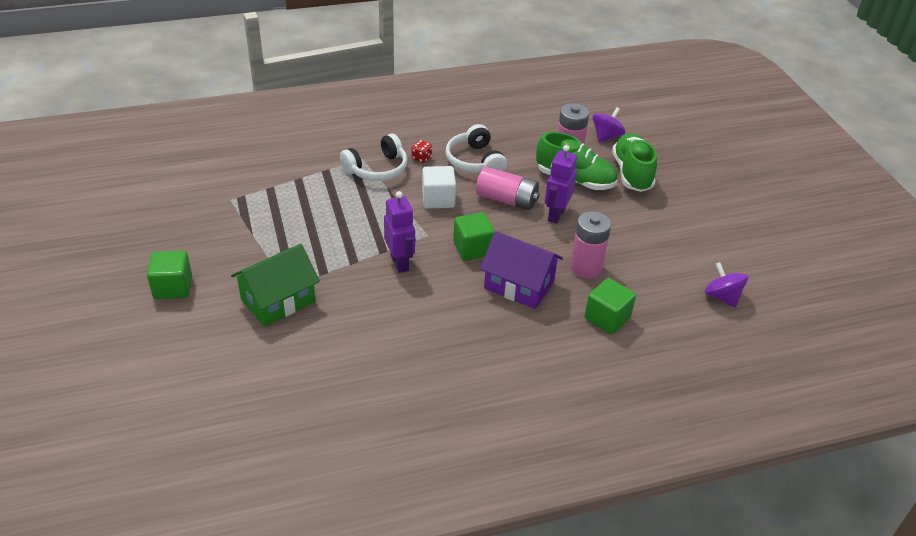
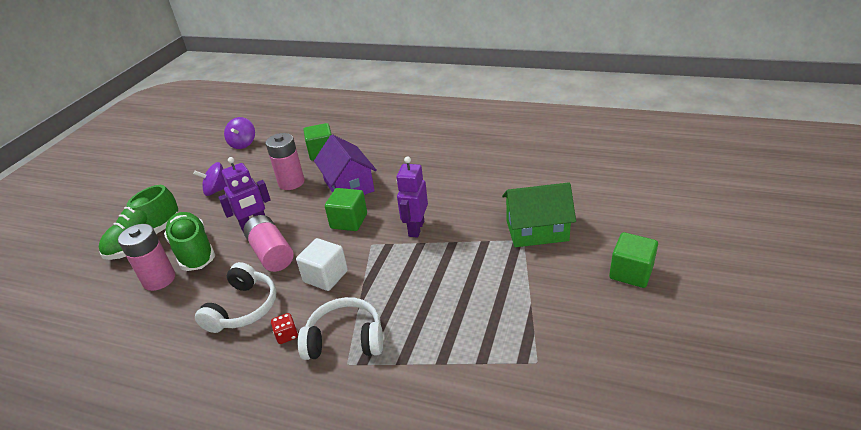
camera: 140 degrees left, 5 degrees down
purple spinning top [592,107,625,142] -> purple spinning top moved to [193,162,227,196]

